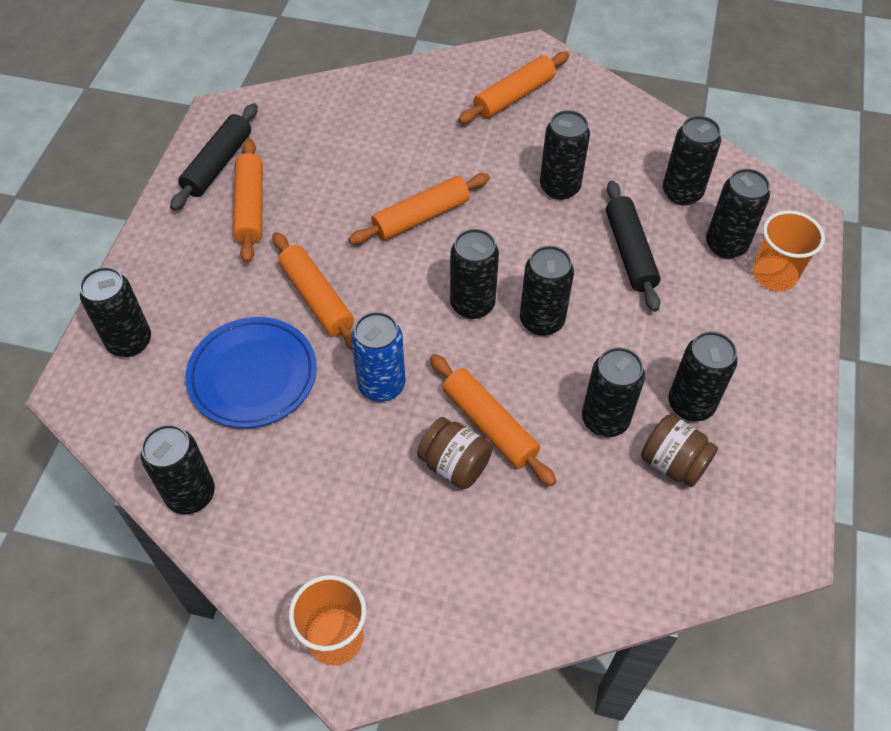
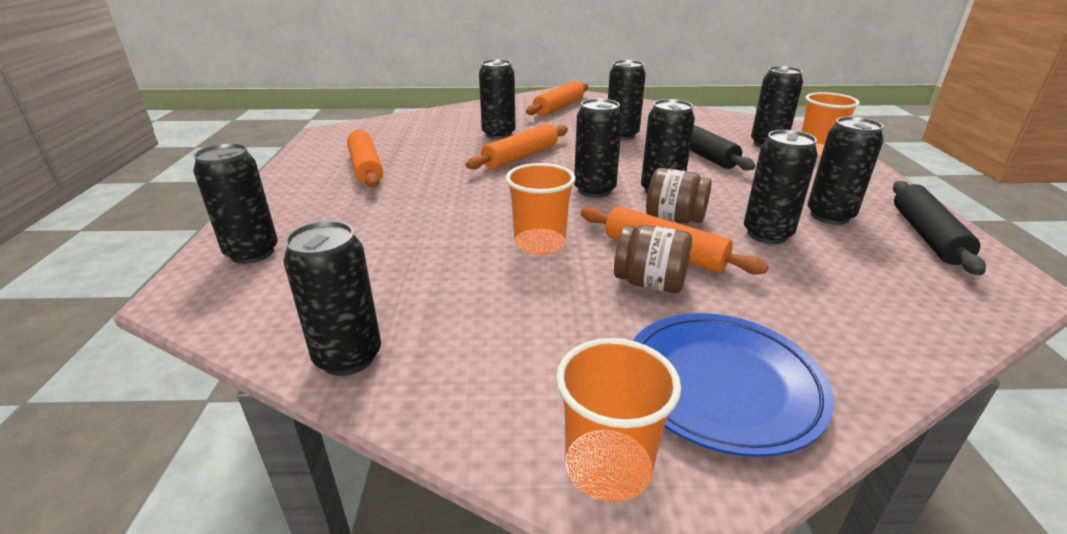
camera: 15 degrees left, 25 degrees down
black rolling pin [170,103,258,211] -> black rolling pin moved to [893,181,986,275]
blue plate [186,317,317,428] -> blue plate moved to [633,313,834,457]
orange rolling pin [273,232,354,351] -> none
blue can [351,312,405,402] -> orange cup [506,163,576,255]
brown jar [641,414,718,487] -> brown jar moved to [646,168,712,224]
black can [663,116,721,205] -> black can moved to [479,59,515,139]

